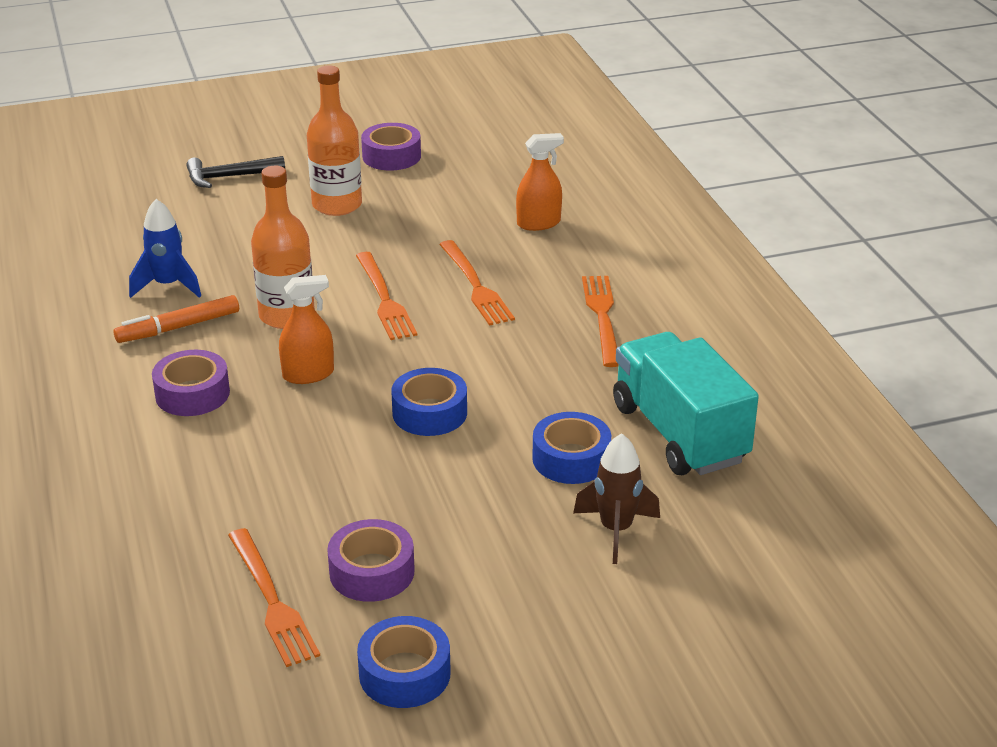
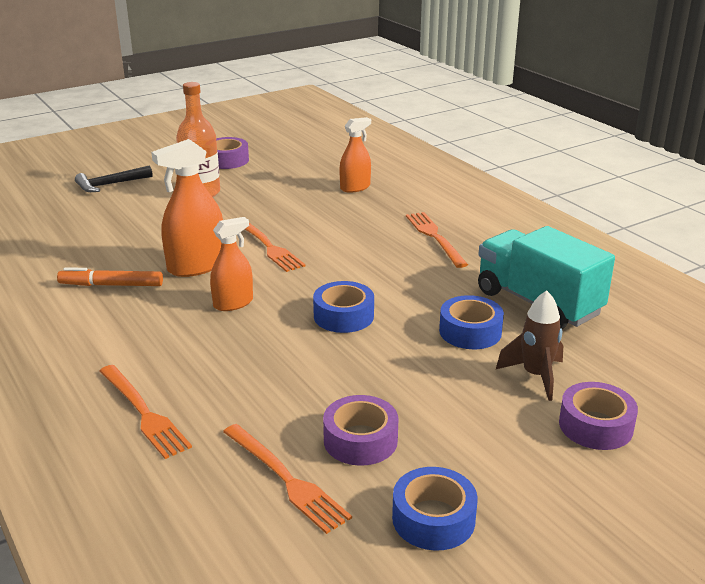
camera: 15 degrees left, 5 degrees down
orange marker [114,295,239,343] -> orange marker turned 45 degrees clockwise [57,267,163,286]
blue rocket [129,199,201,298] -> none
purple tape [152,350,230,416] -> purple tape moved to [559,382,638,450]
orange bottle [251,166,315,329] -> orange spray bottle [151,139,223,277]
orange fork [439,240,515,326] -> orange fork moved to [100,365,192,459]

